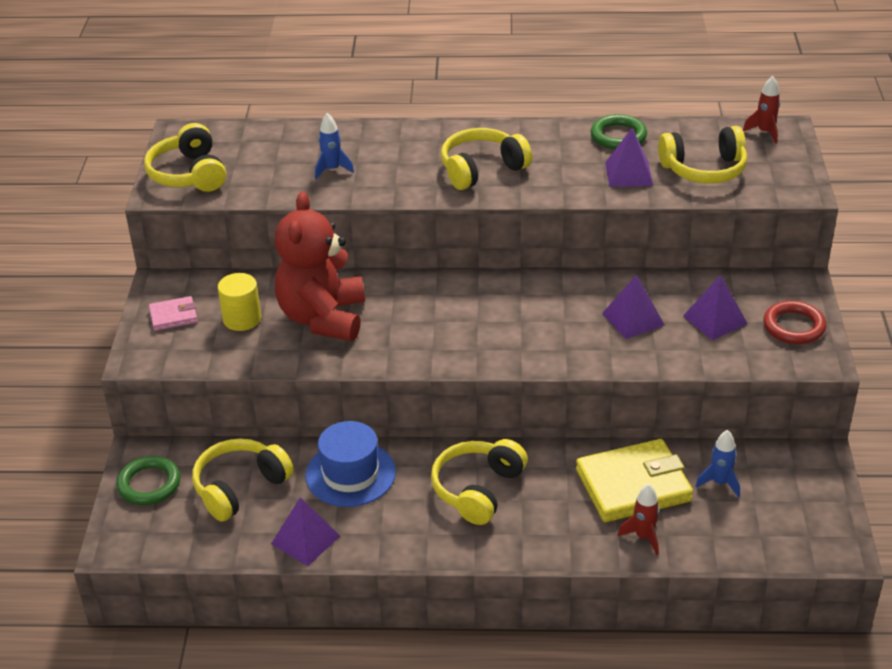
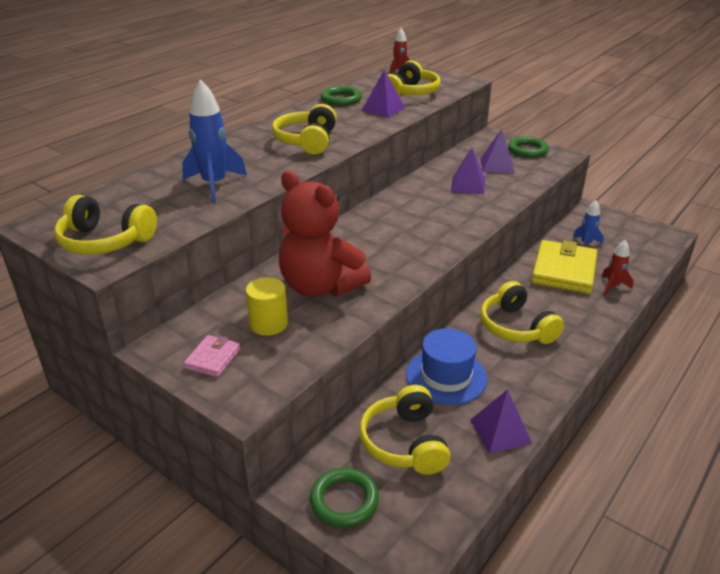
camera: 55 degrees left, 5 degrees down
blue rocket [315,113,354,179] -> blue rocket [182,79,247,202], size x1.74
red ring [763,301,826,344] -> green ring [508,136,549,158]

